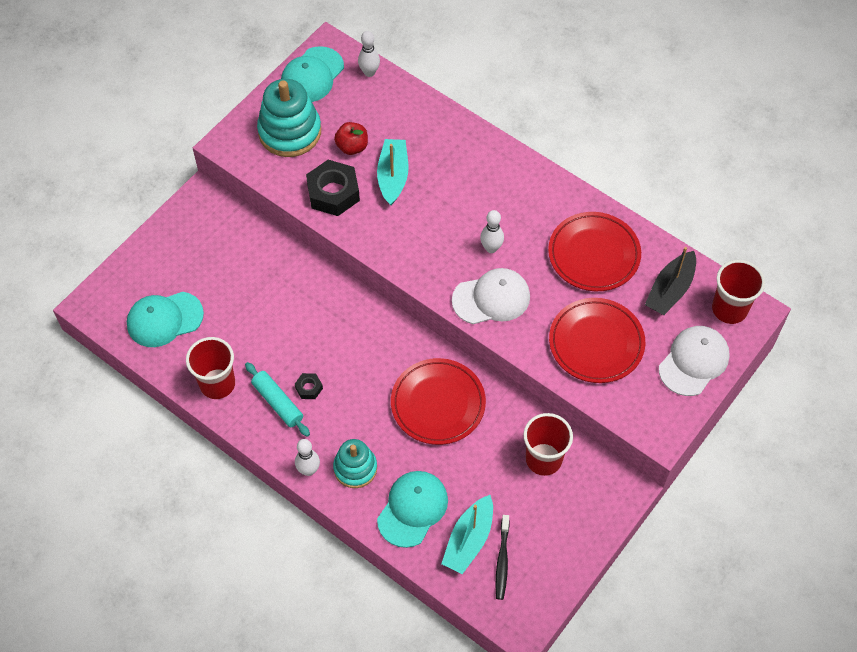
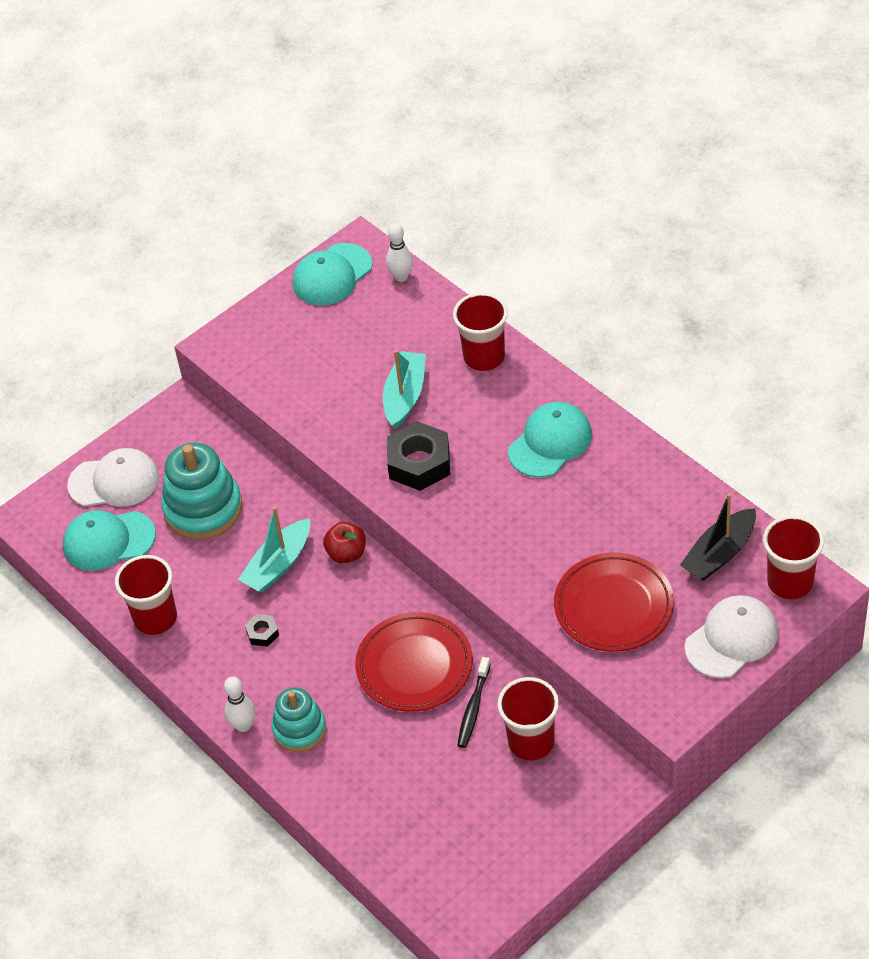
camera: 15 degrees right, 10 degrees down
turquoise rolling pin [245,362,310,437] -> none
turquoise stacking toy [257,79,321,157] -> turquoise stacking toy moved to [161,443,242,540]
black nut [306,160,360,216] -> black nut moved to [387,421,450,491]
red apple [334,122,368,155] -> red apple moved to [323,522,366,563]
turquoise cap [377,471,448,548] -> turquoise cap moved to [508,402,592,478]
turquoise boat [441,495,493,574] -> turquoise boat moved to [238,507,310,593]
white cap [452,268,530,324] -> white cap moved to [67,448,159,507]
white bowling pin [480,210,504,253] -> none
black toothbrush [495,515,510,600] -> black toothbrush moved to [457,657,491,748]
red plate [548,212,641,291] -> none
none -> red cup [453,292,508,371]

